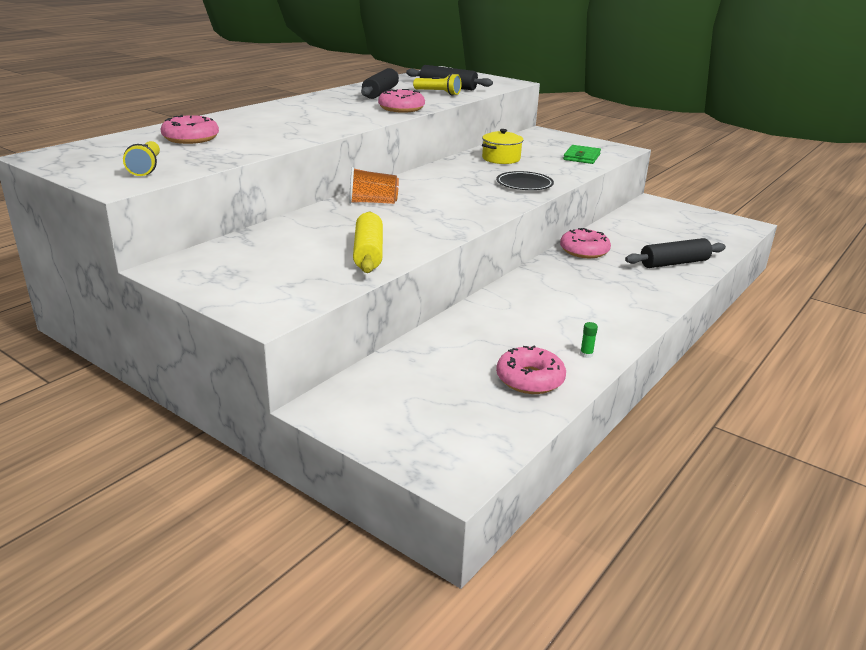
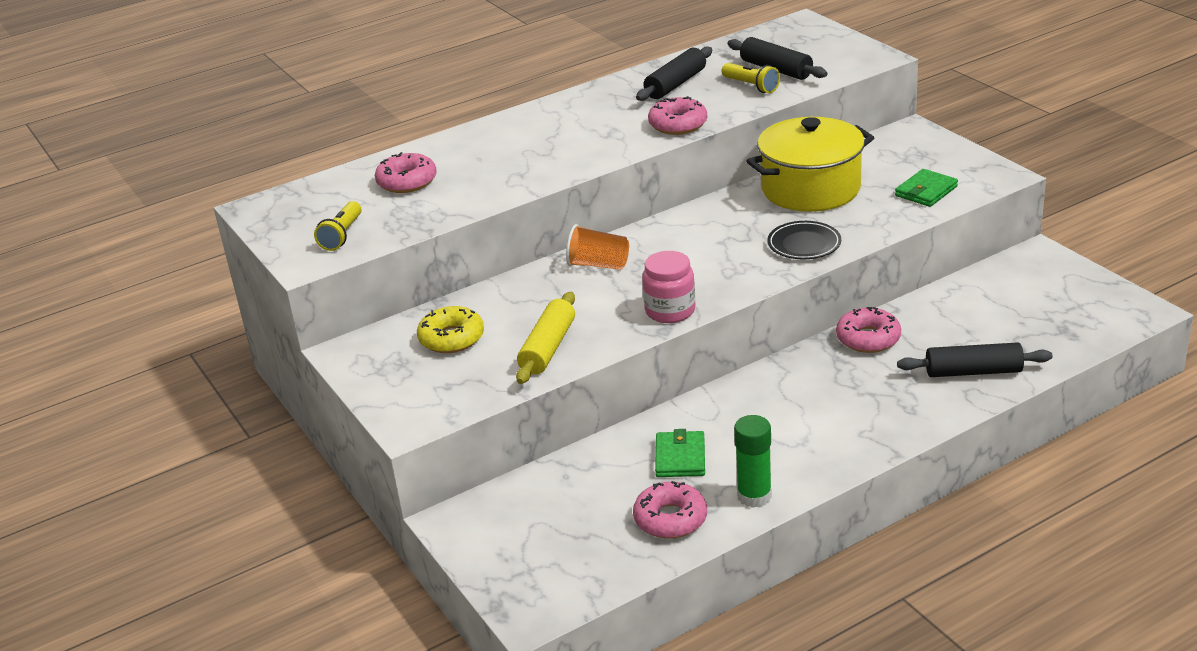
camera: 25 degrees right, 5 degrees up
yellow pot [482,129,523,164] -> yellow pot [746,117,875,212], size x1.93
green glue stick [580,322,598,358] -> green glue stick [734,415,772,508], size x2.36
none -> yellow donut [417,306,484,353]
none -> pink jar [642,251,695,323]
none -> green wallet [655,429,705,477]

